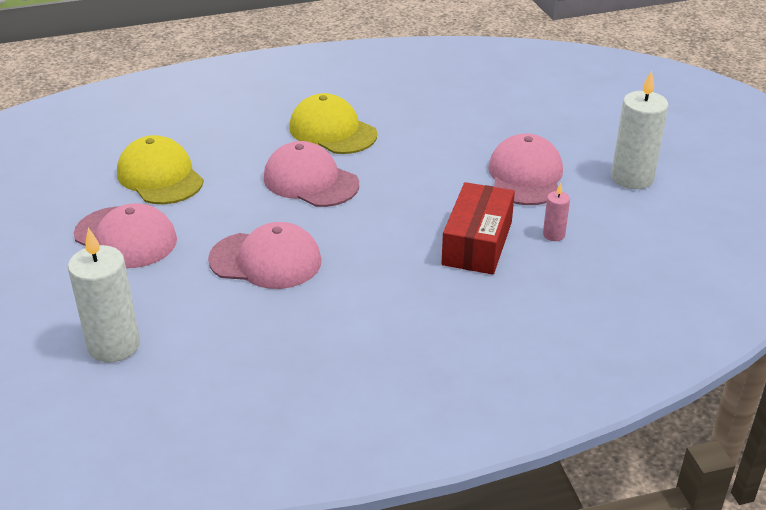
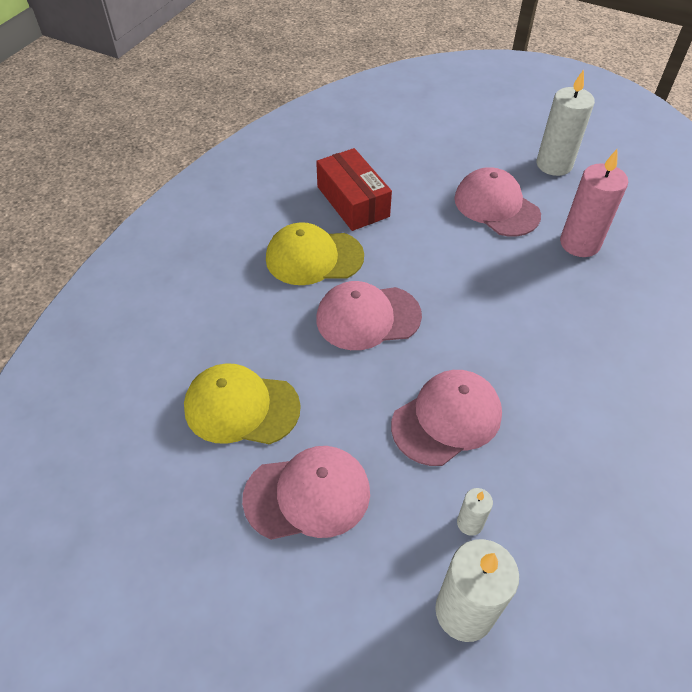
camera: 45 degrees left, 15 degrees up
red box [441,182,515,275] -> red box moved to [316,148,392,231]
pink candle [543,183,570,241] -> pink candle [560,149,628,257], size x2.05
none -> white candle [457,488,493,536]

